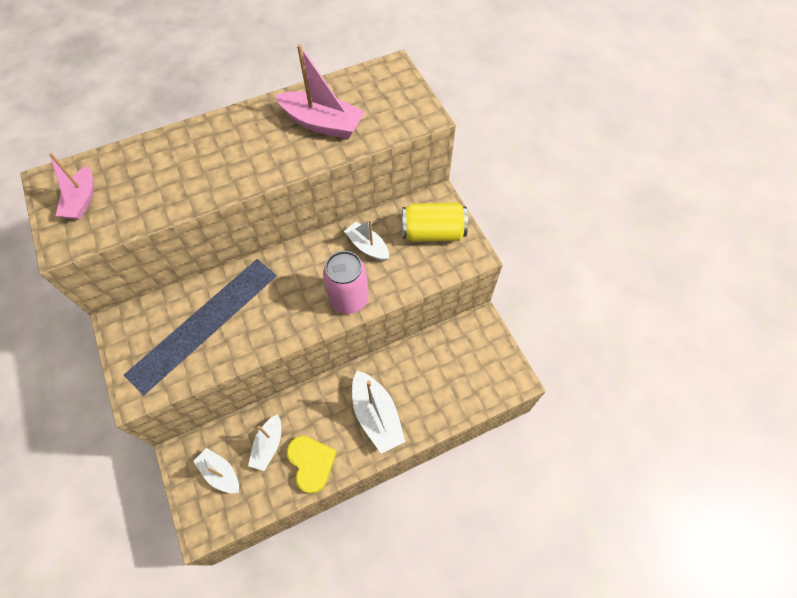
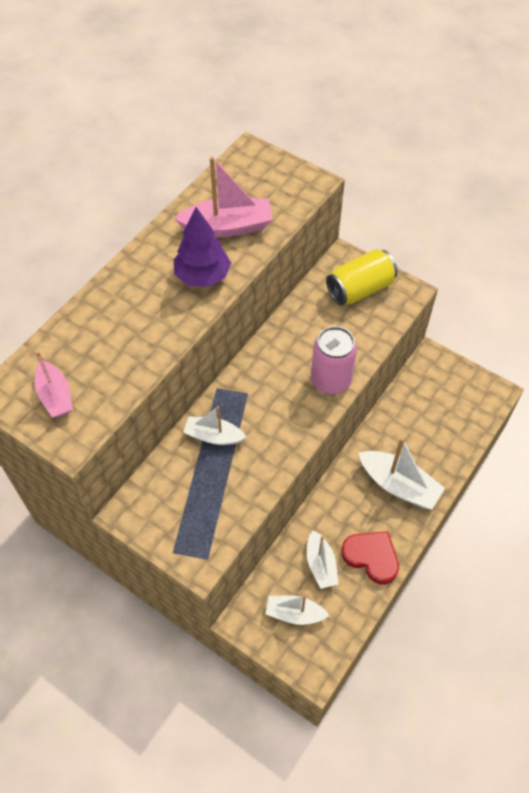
camera: 30 degrees left, 5 degrees down
yellow heart [286,436,337,494] -> red heart [341,531,399,584]
white boat [344,219,389,261] -> white boat moved to [183,406,246,445]
none -> purple tree [173,207,231,287]

